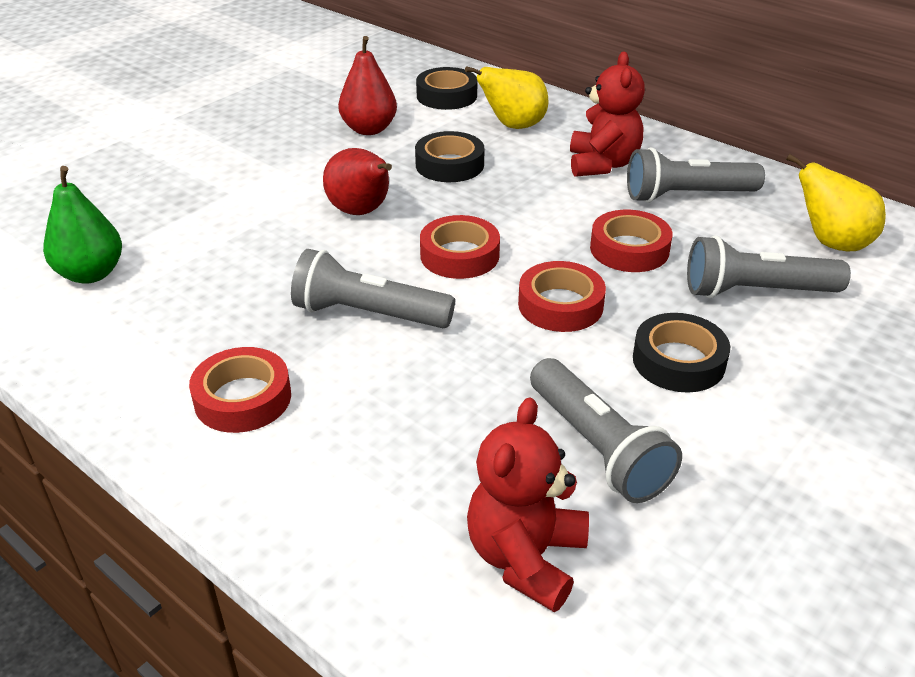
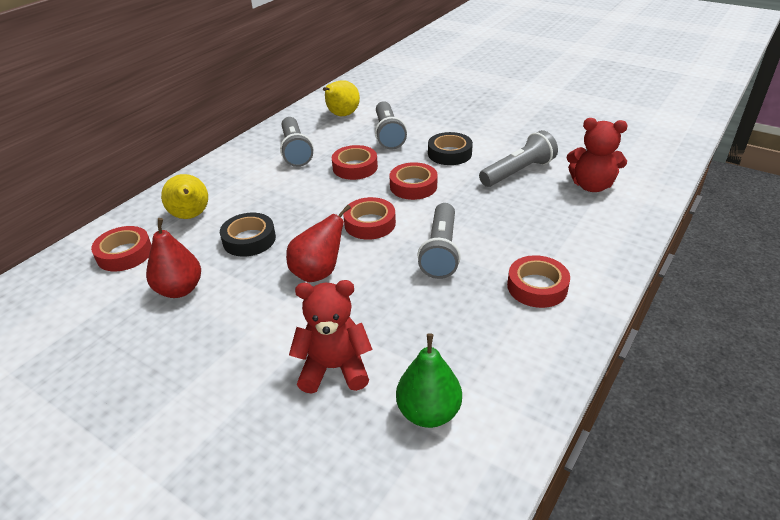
camera: 95 degrees left, 0 degrees up
black tape [416,67,477,110] -> red tape [91,226,152,271]
red teddy bear [570,51,645,177] -> red teddy bear moved to [289,280,373,394]

